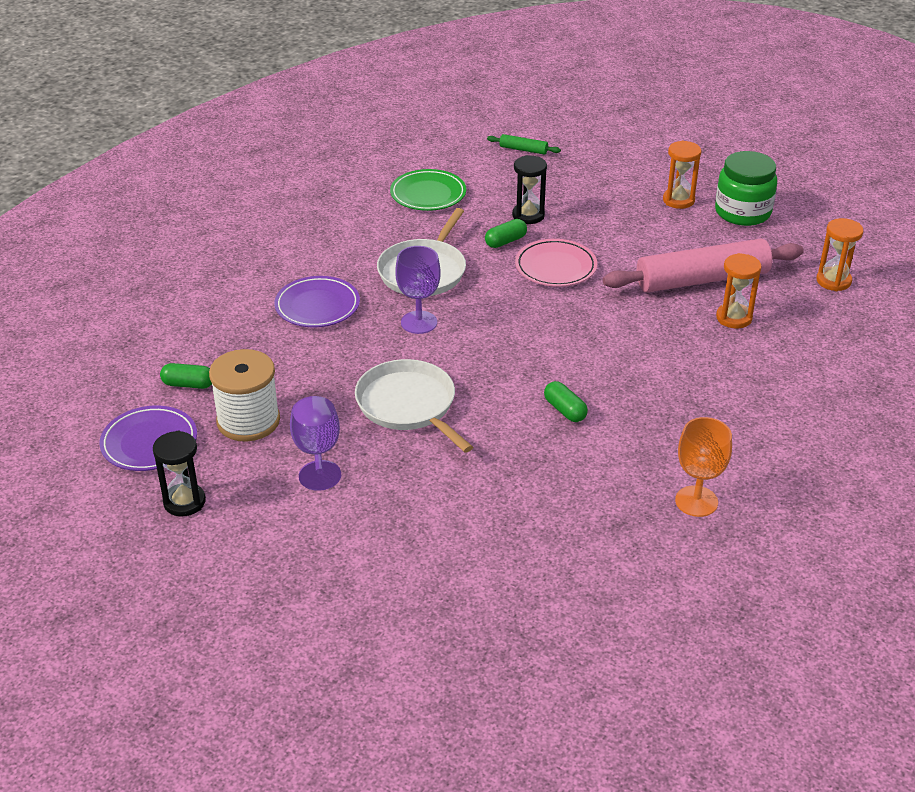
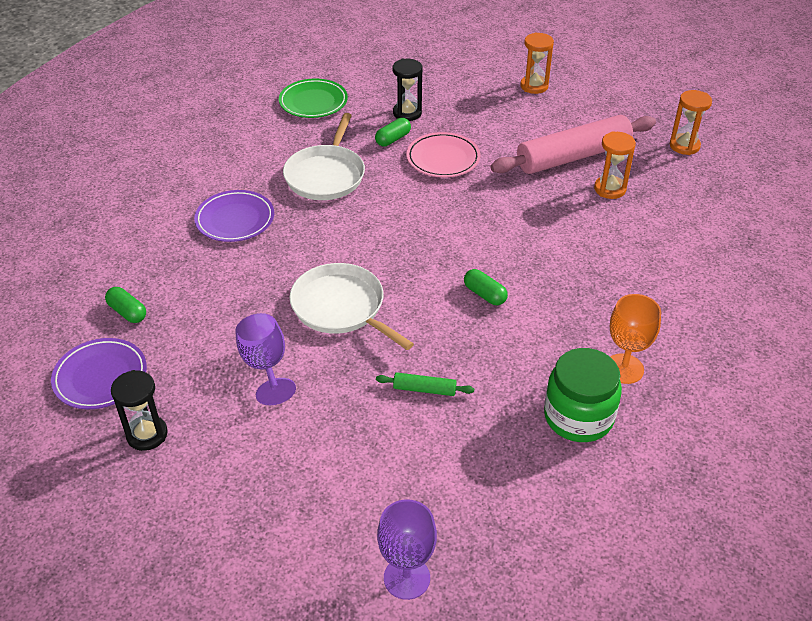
camera: 10 degrees left, 5 degrees up
green capsule [160,363,212,389] -> green capsule turned 45 degrees clockwise [105,287,146,323]
white spool [209,349,280,442] -> none
purple goblet [395,246,441,334] -> purple goblet moved to [377,500,437,600]
green rolling pin [487,134,561,155] -> green rolling pin moved to [376,372,474,396]
green jar [715,151,777,226] -> green jar moved to [544,348,622,442]

